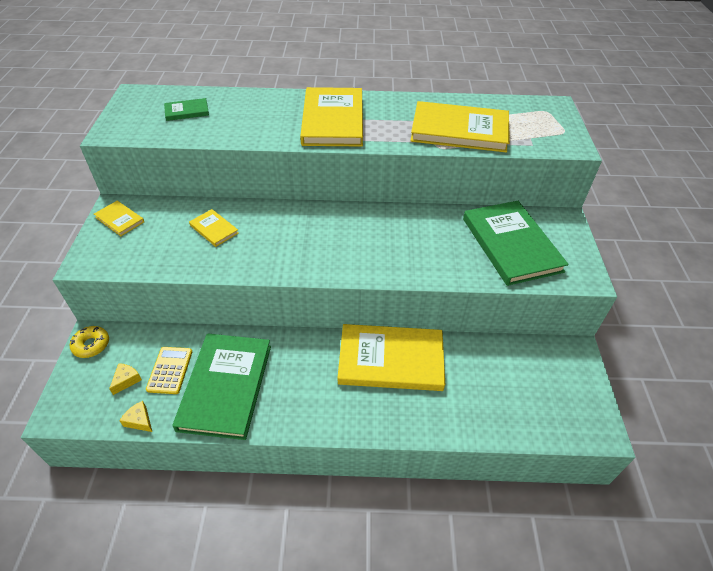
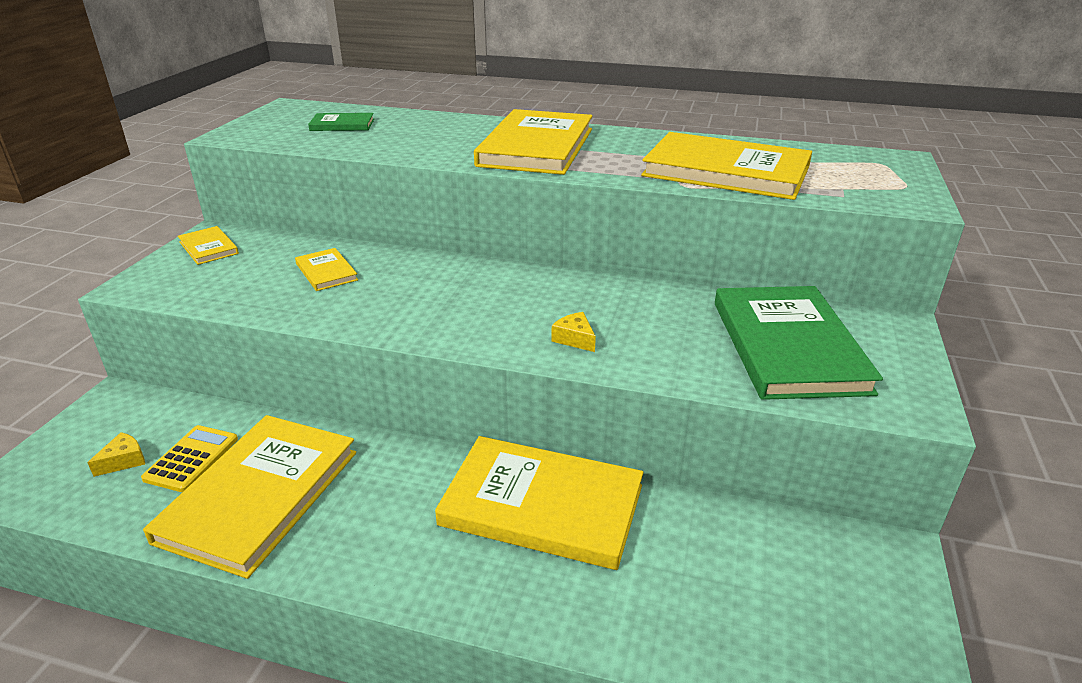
camera: 15 degrees right, 15 degrees down
yellow donut [70,326,109,358] -> none
yellow cheese [119,401,152,432] -> yellow cheese moved to [552,312,596,352]
green book [172,333,271,440] -> yellow book [143,415,356,579]

